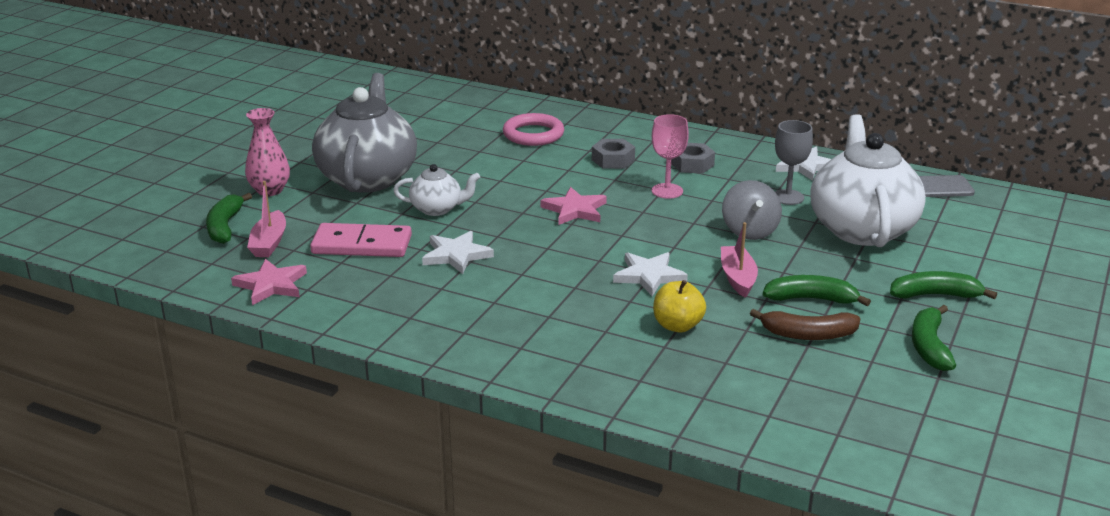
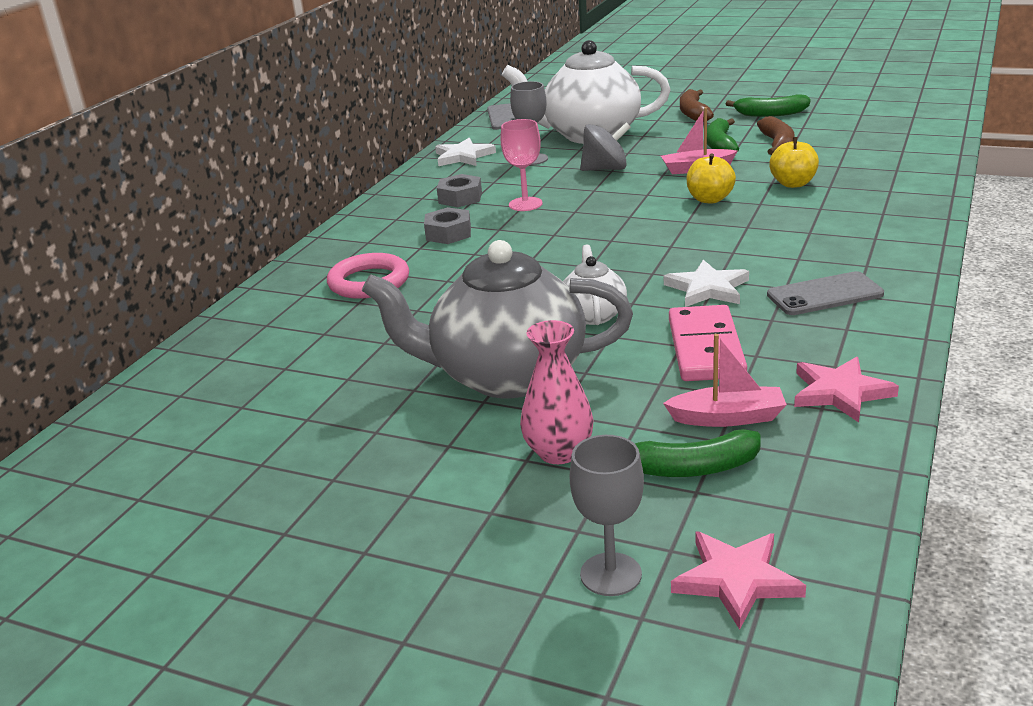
camera: 90 degrees left, 0 degrees up
pink star [540,187,607,225] -> pink star moved to [671,532,806,630]
white star [613,252,688,296] -> yellow apple [686,153,736,204]
green banana [890,271,997,299] -> brown banana [680,89,714,122]
none -> grey goblet [569,435,644,596]
none -> grey phone [767,271,884,315]

